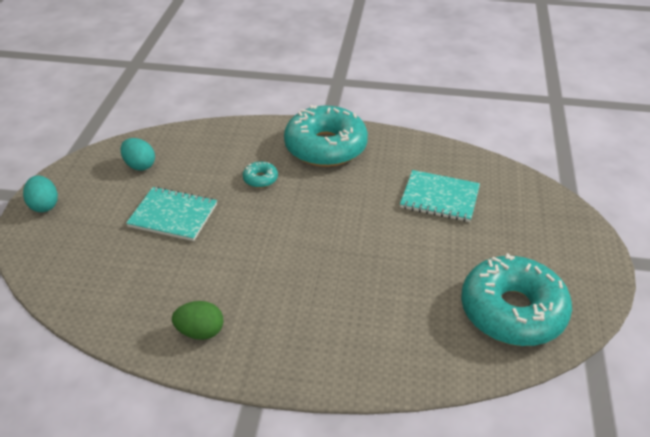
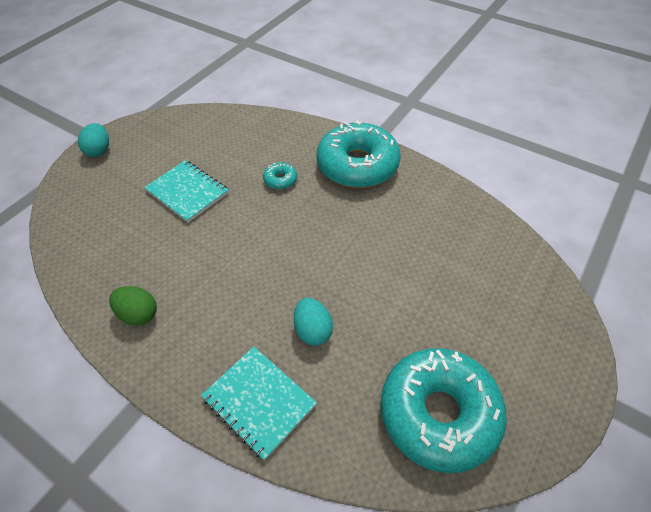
camera: 25 degrees right, 10 degrees up
turquoise egg [121,138,155,171] -> turquoise egg moved to [294,298,333,346]
turquoise notebook [400,170,480,222] -> turquoise notebook moved to [201,347,317,461]

